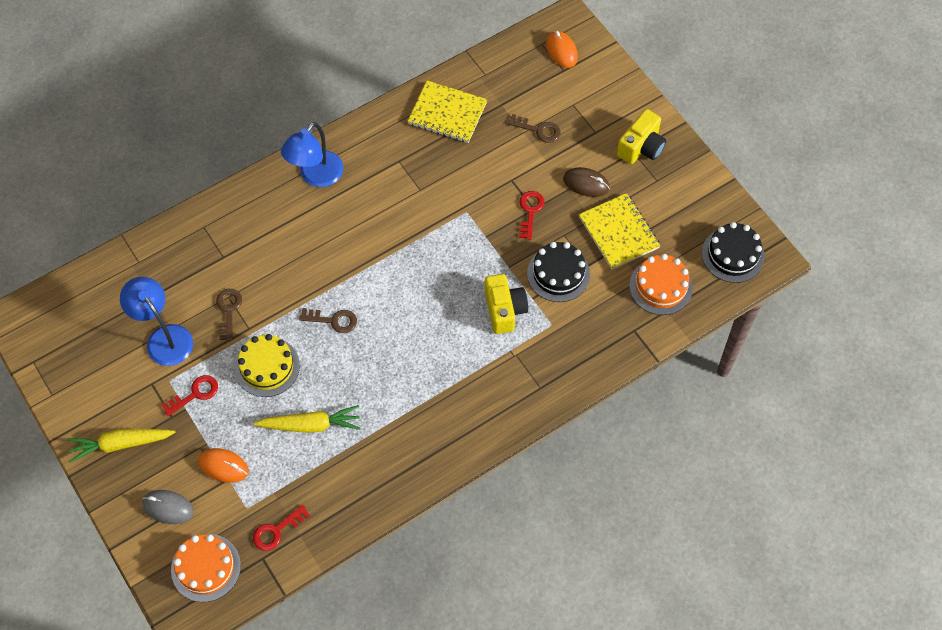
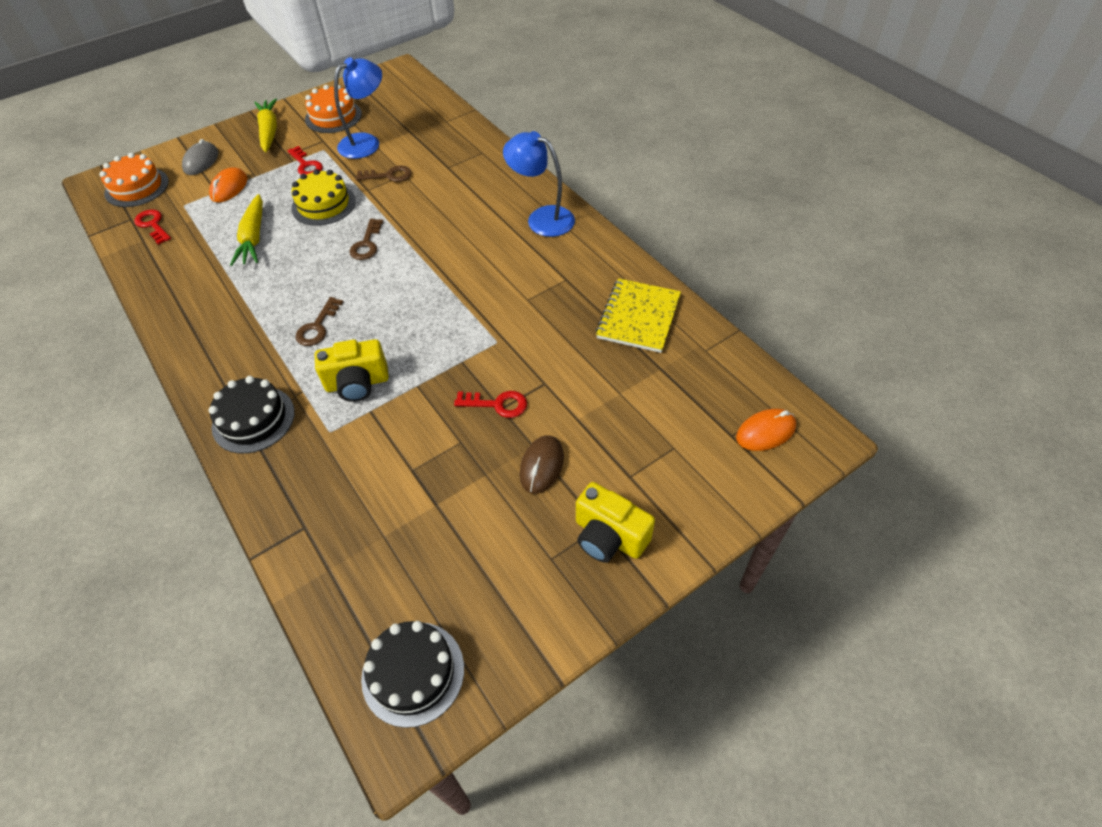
camera: 90 degrees right, 10 degrees down
brown key [508,114,561,143] -> brown key moved to [295,297,343,346]
black cake [527,242,590,302] -> black cake moved to [208,376,295,454]
yellow notebook [579,193,661,269] -> none
orange cake [629,254,693,315] -> orange cake moved to [305,85,362,133]

